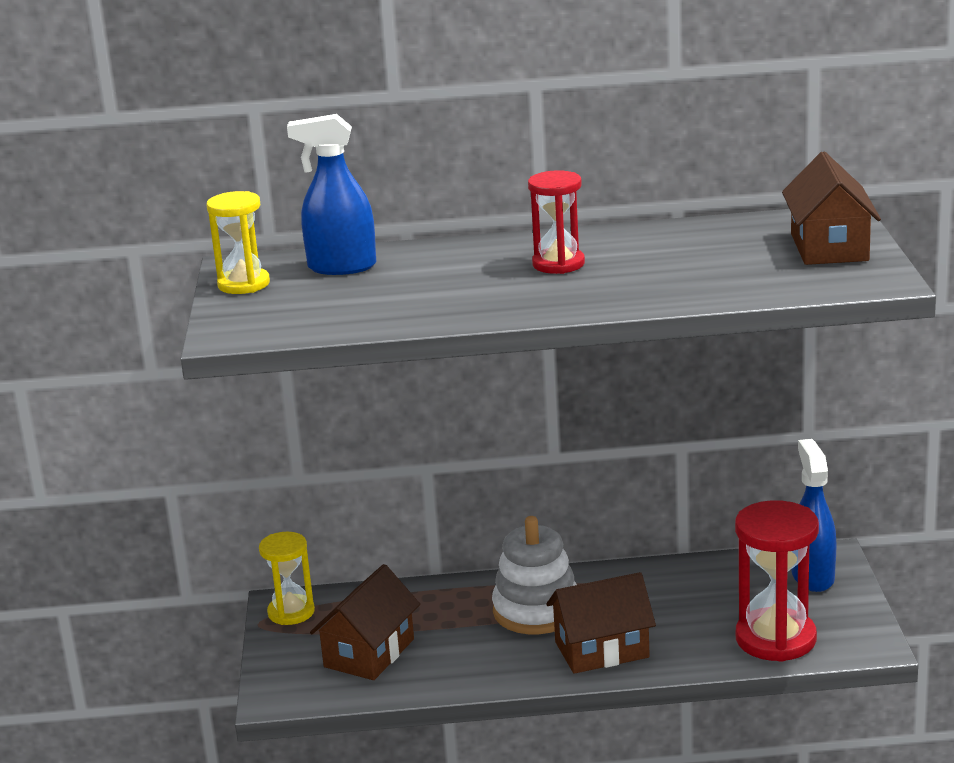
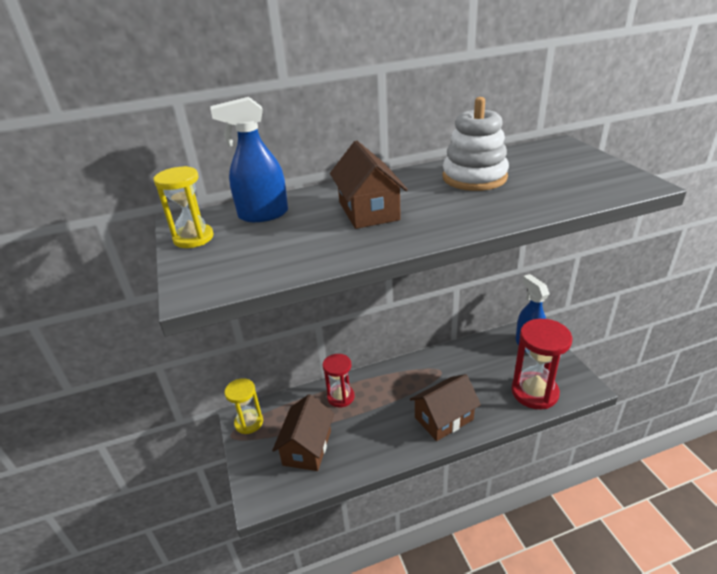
camera: 15 degrees left, 10 degrees up
white stacking toy [492,516,577,634] -> white stacking toy moved to [442,97,509,191]
red hourglass [528,170,585,274] -> red hourglass moved to [323,354,354,407]
brown house [782,151,881,265] -> brown house moved to [330,141,408,229]

